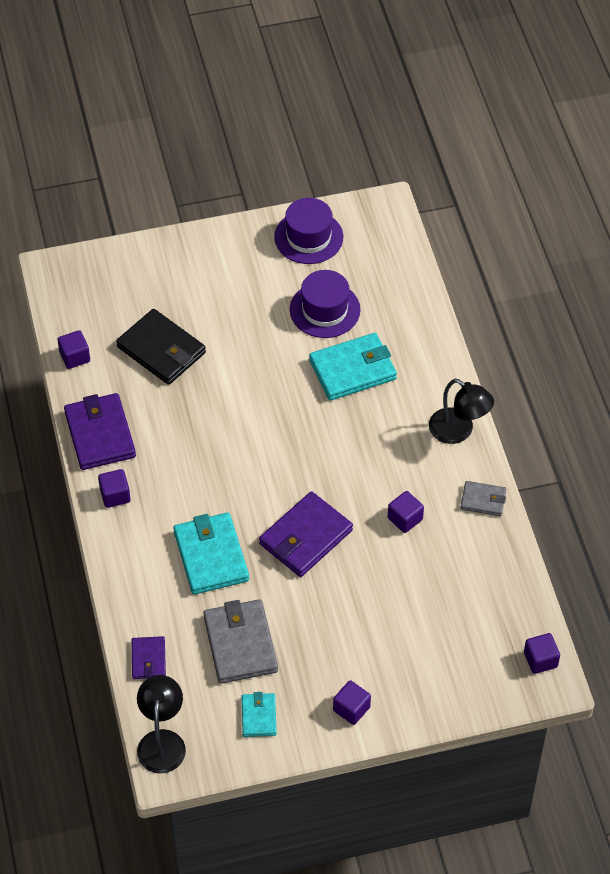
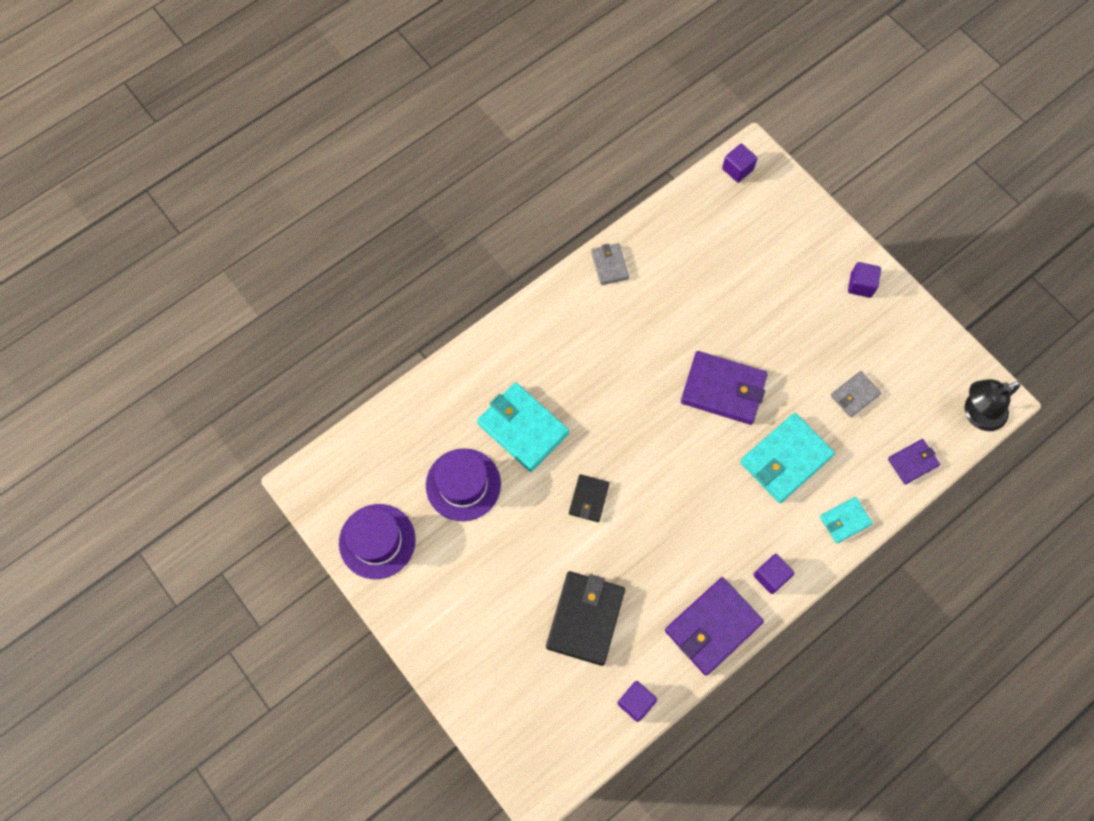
camera: 115 degrees left, 15 degrees up
grey wallet [203,599,278,684] -> grey wallet [831,371,881,417], size x0.55
turquoise wallet [242,692,277,737] -> turquoise wallet moved to [820,497,873,544]
purple cube [388,491,424,533] -> none
black lamp [429,379,494,444] -> none
none -> black wallet [569,474,610,522]

